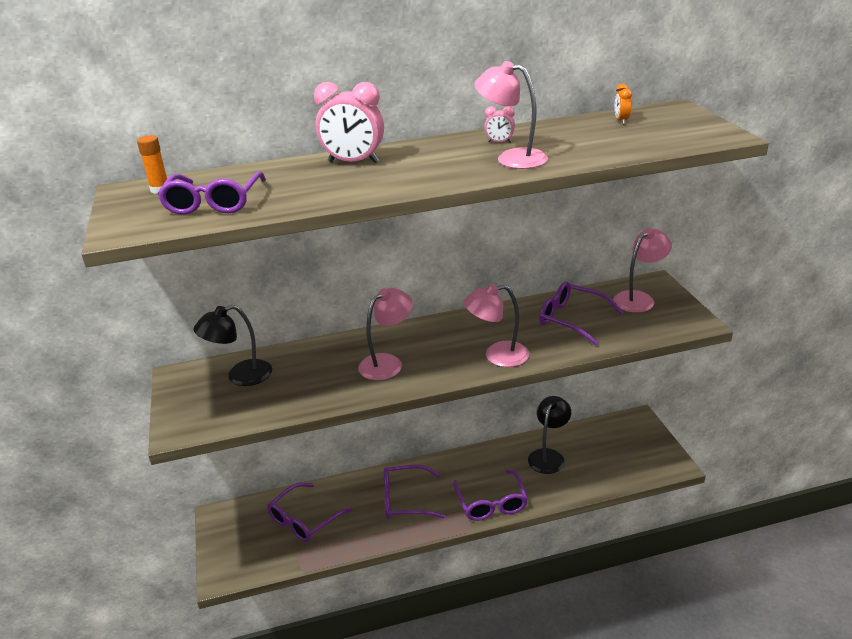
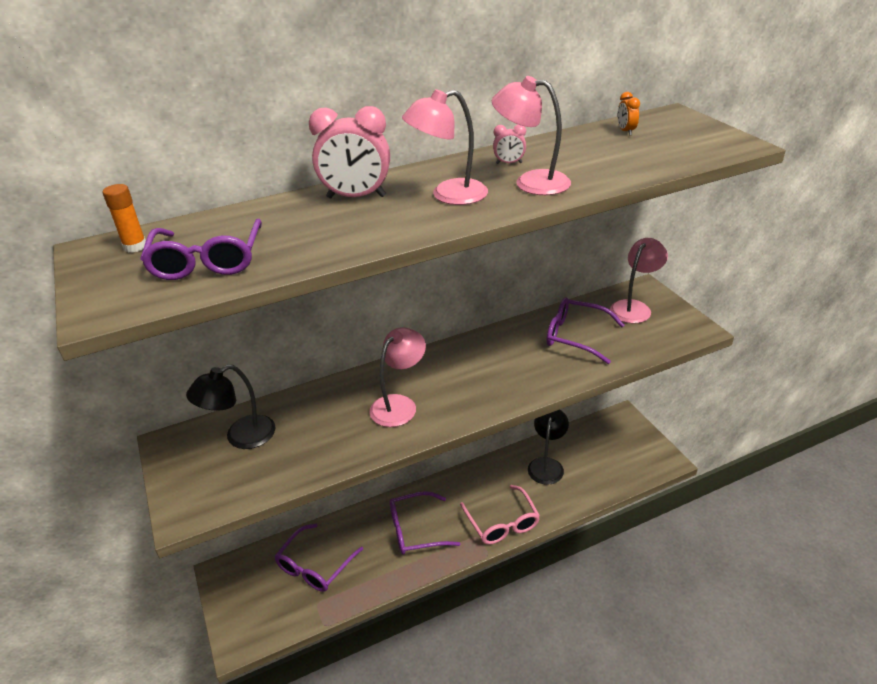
camera: 10 degrees left, 5 degrees up
purple glasses [453,470,528,521] -> pink glasses [460,485,540,545]
pink lamp [463,284,529,367] -> pink lamp moved to [402,89,488,205]

